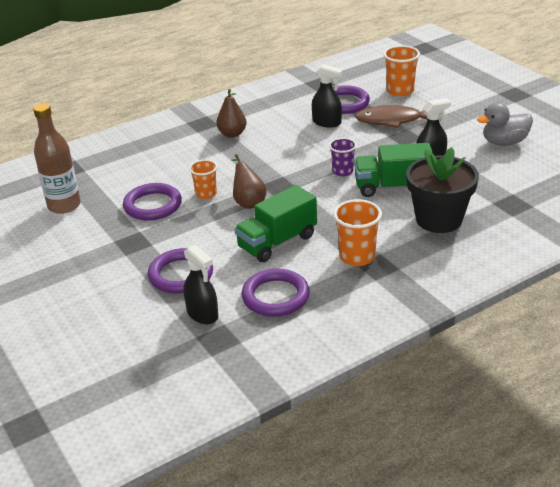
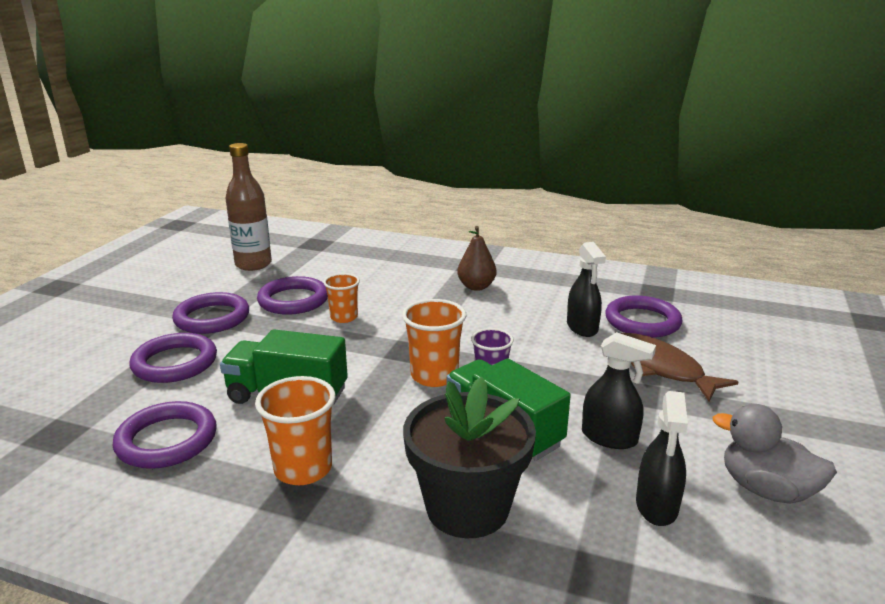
camera: 50 degrees right, 10 degrees down
black spray bottle [184,244,218,324] -> black spray bottle moved to [636,391,688,526]
brown pear [231,154,267,209] -> none
orange cup [383,45,420,96] -> orange cup moved to [402,299,466,387]
none -> purple ring [172,292,249,334]

